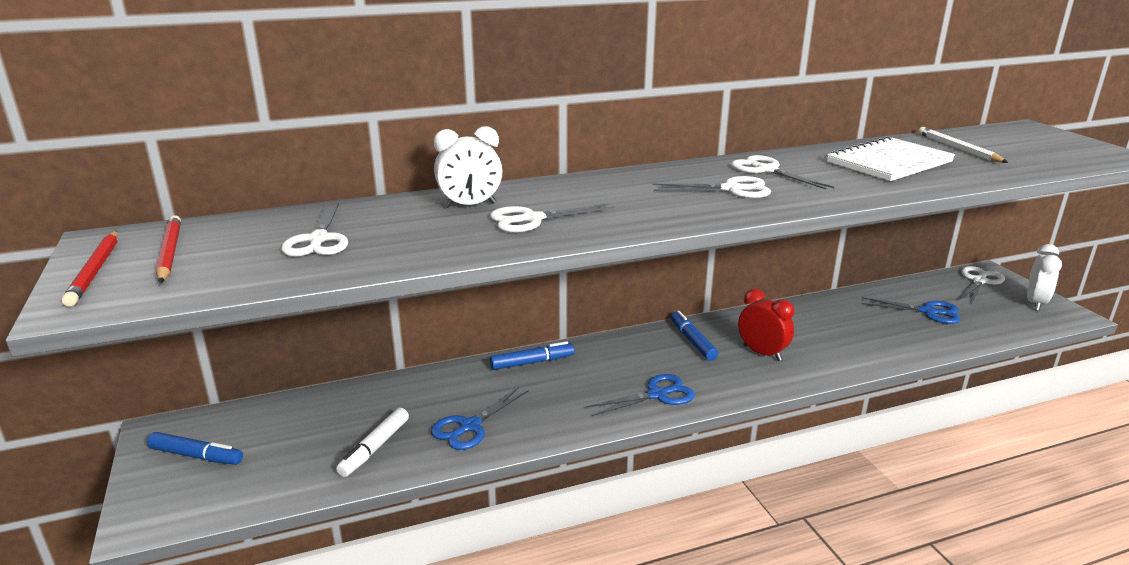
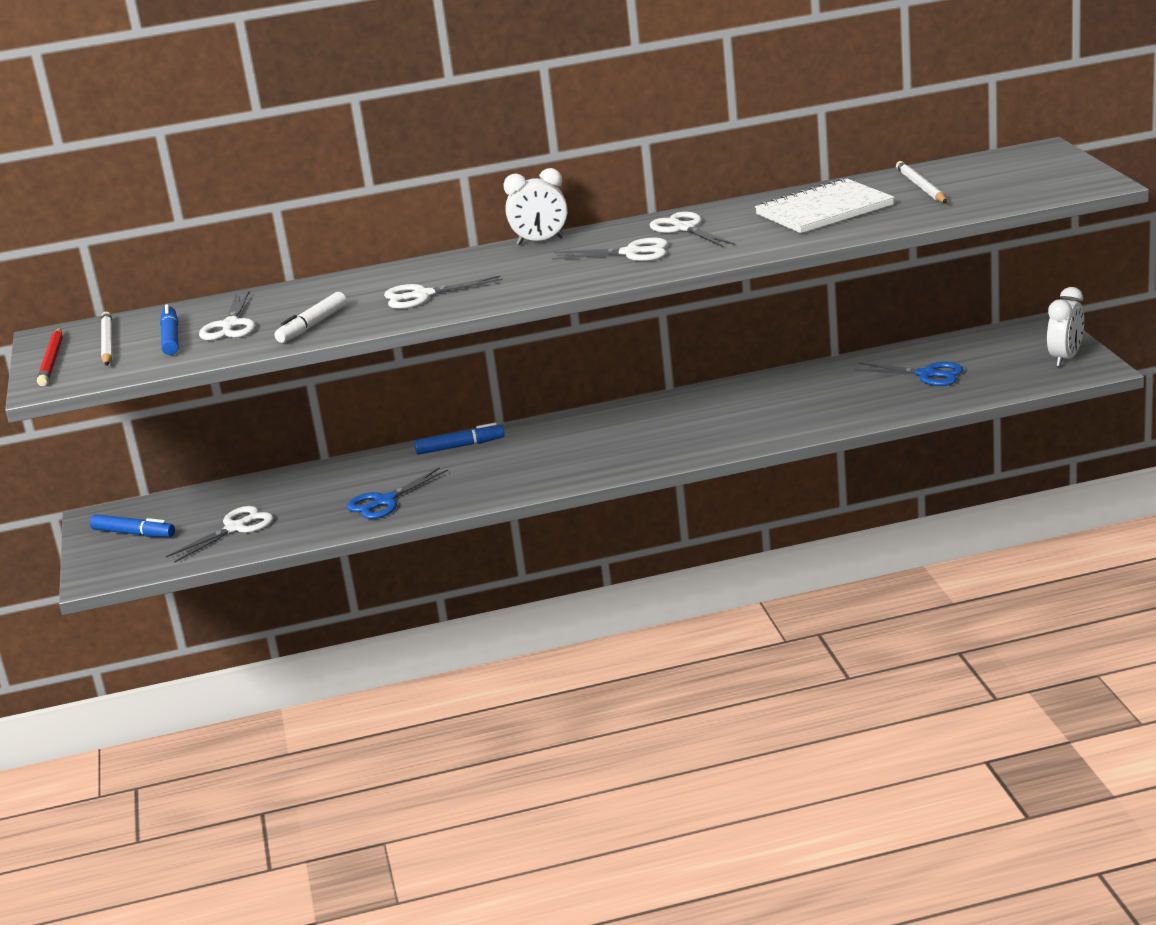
camera: 10 degrees right, 0 degrees up
red pencil [156,215,181,283] -> white pencil [101,312,112,366]
white marker [336,407,409,477] -> white marker moved to [274,292,347,343]
white clock [434,126,503,208] -> white clock moved to [504,168,567,245]
blue scissors [586,374,695,416] -> none
blue marker [671,311,718,361] -> blue marker moved to [160,304,179,355]
red clock [738,289,794,361] -> none
white scissors [960,266,1005,304] -> white scissors moved to [166,506,274,563]

